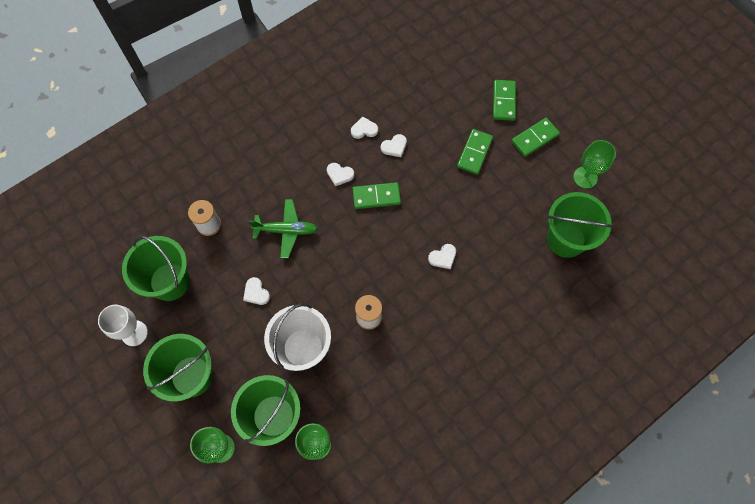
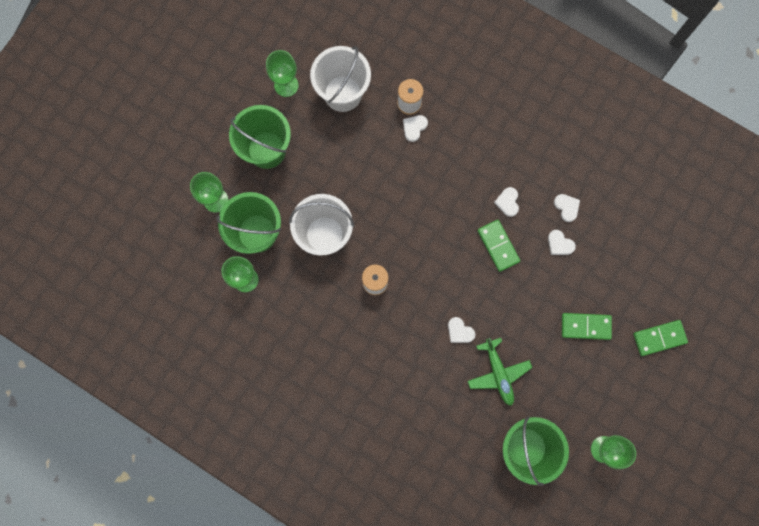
camera: 70 degrees right, 10 degrees up
white goblet [98,305,148,346] -> green goblet [266,50,299,97]
green bucket [122,236,190,301] -> white bucket [310,46,371,112]
white heart [243,277,270,305] -> white heart moved to [403,115,428,142]
green plane [249,199,318,258] -> green plane moved to [468,338,532,406]
green domino [511,118,560,157] -> none

